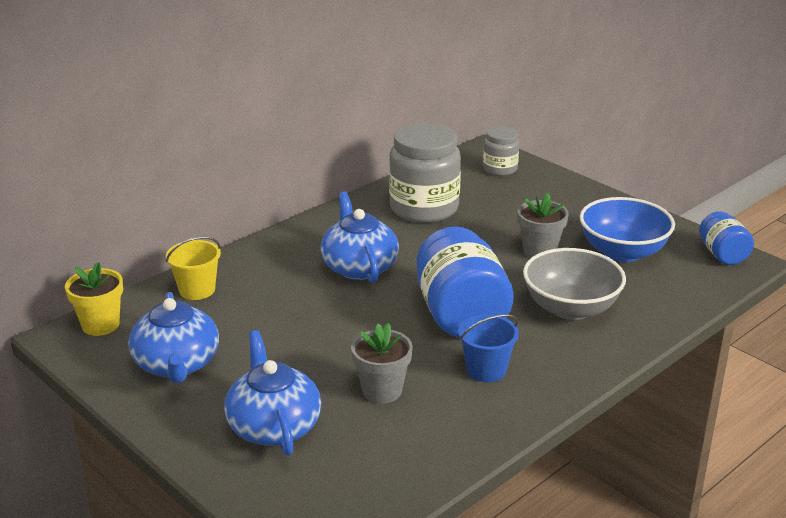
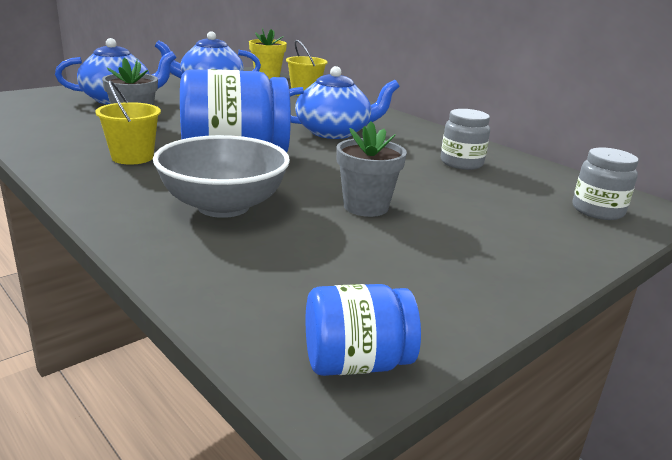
camera: 90 degrees right, 5 degrees down
grey jar [389,122,461,223] -> grey jar [441,109,490,170], size x0.54
blue bucket [458,314,519,382] -> yellow bucket [95,80,161,165]
blue bowl [580,197,675,262] -> none

